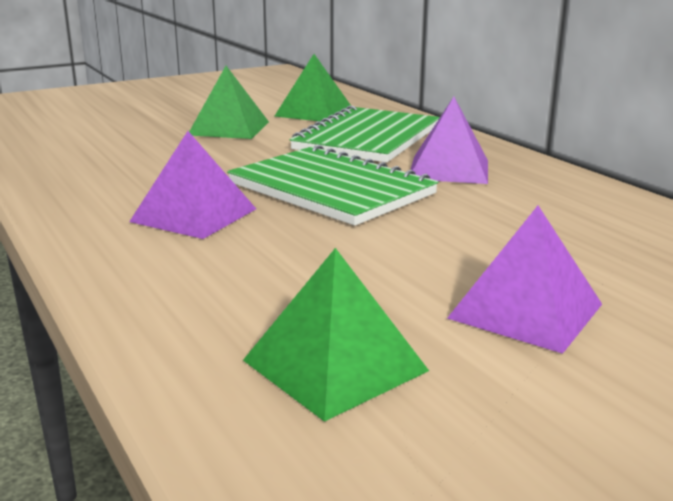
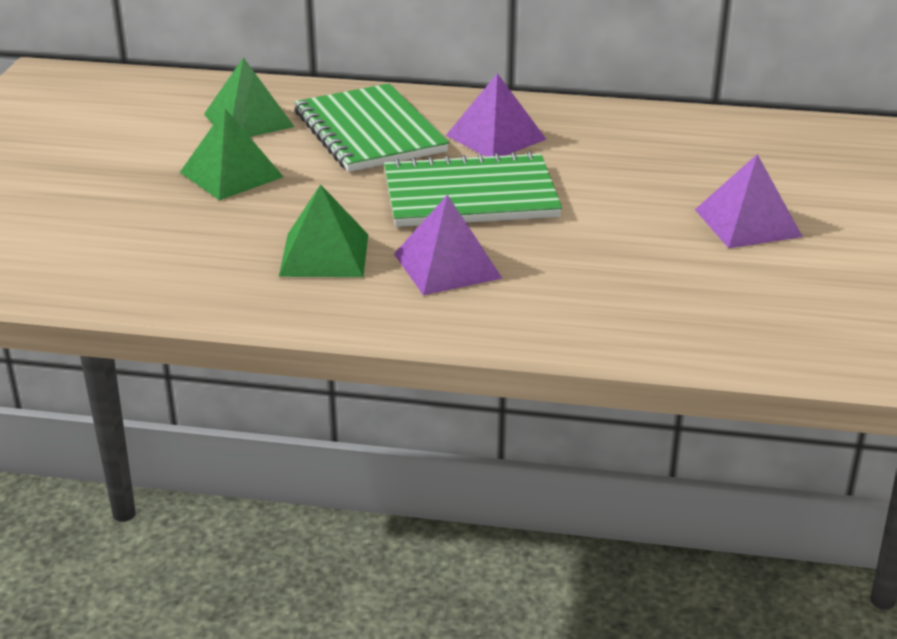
camera: 50 degrees left, 10 degrees up
green pyramid [243,248,429,422] -> green pyramid moved to [279,184,368,277]

